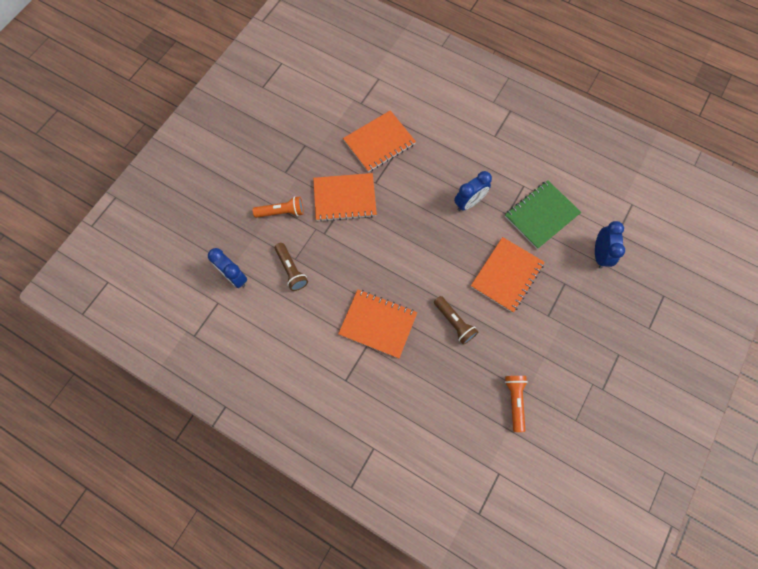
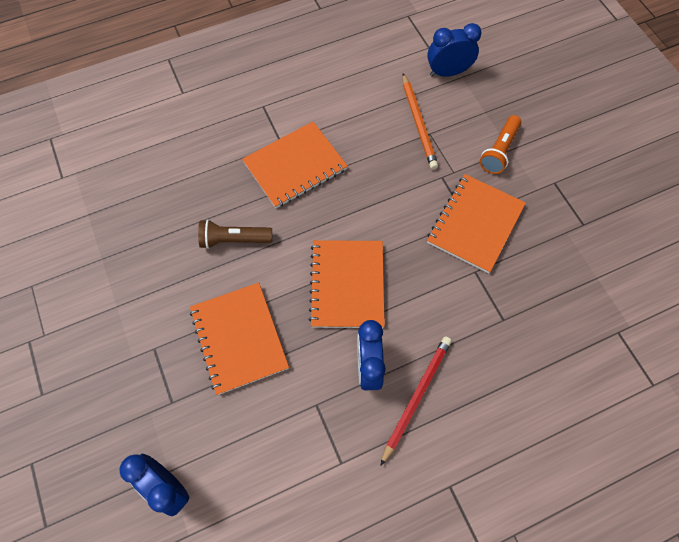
camera: 125 degrees right, 5 degrees down
brown flashlight [275,243,308,291] -> orange pencil [403,73,438,169]
orange notebook [343,110,416,172] -> orange notebook moved to [309,240,385,328]
green notebook [505,180,581,249] -> none
orange flashlight [505,376,528,432] -> none
none -> red pencil [380,336,452,466]

